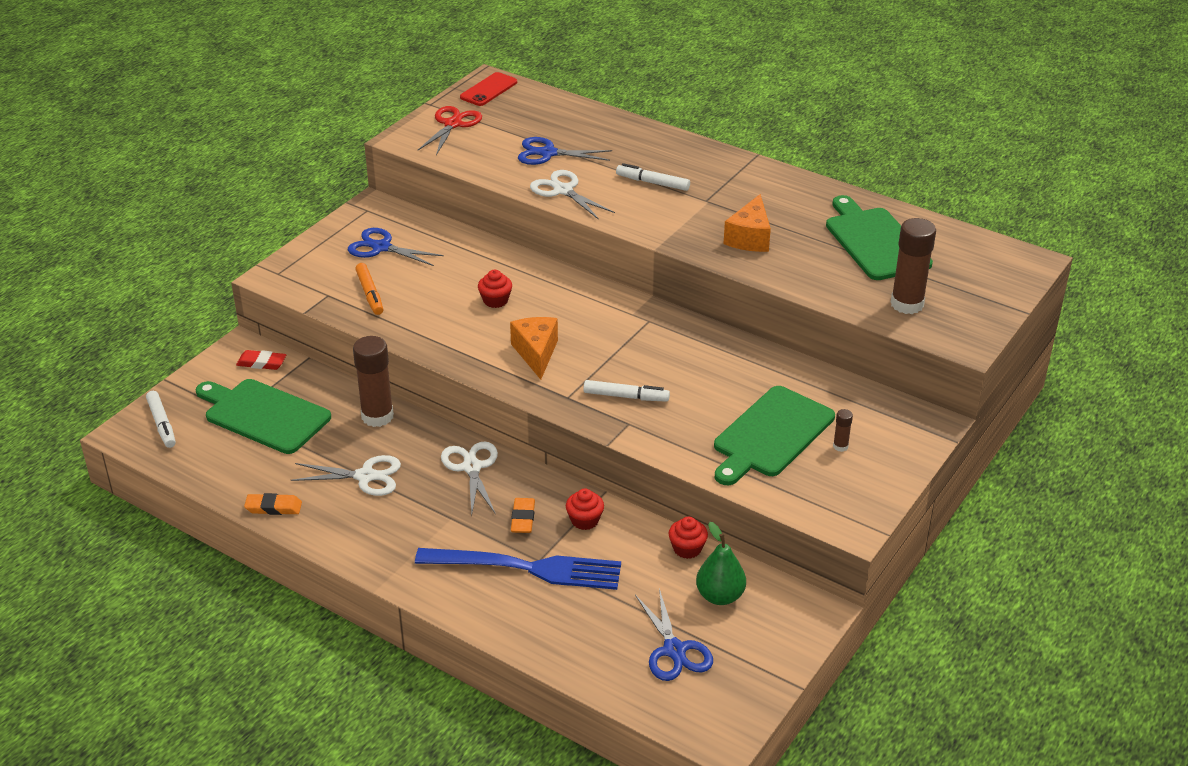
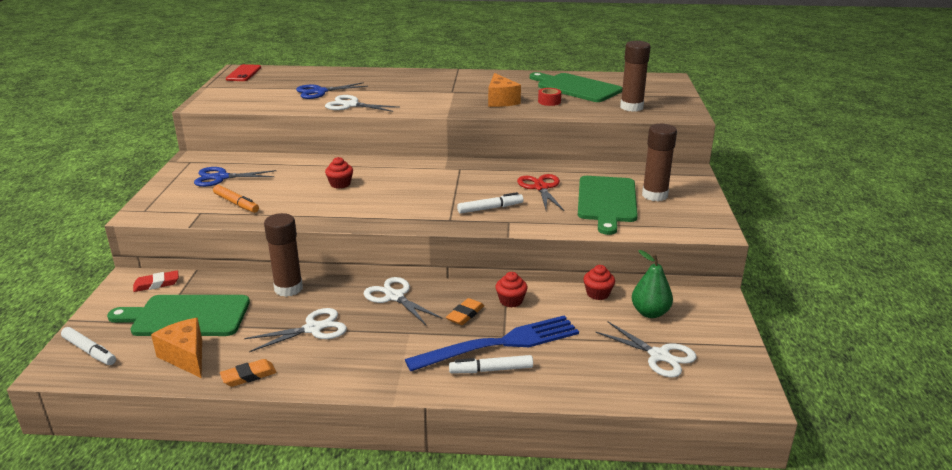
camera: 30 degrees left, 10 degrees down
red scissors [418,106,482,155] -> red scissors moved to [517,174,564,211]
orange cheese [510,317,558,380] -> orange cheese moved to [151,318,202,378]
orange eraser [511,498,535,533] -> orange eraser turned 60 degrees clockwise [446,298,484,325]
white marker [616,163,690,191] -> white marker moved to [449,355,533,373]
blue scissors [635,588,713,681] -> white scissors [595,322,697,378]
brown glue stick [833,409,853,452] -> brown glue stick [642,124,677,201], size x2.27
none -> red tape [538,88,561,106]

